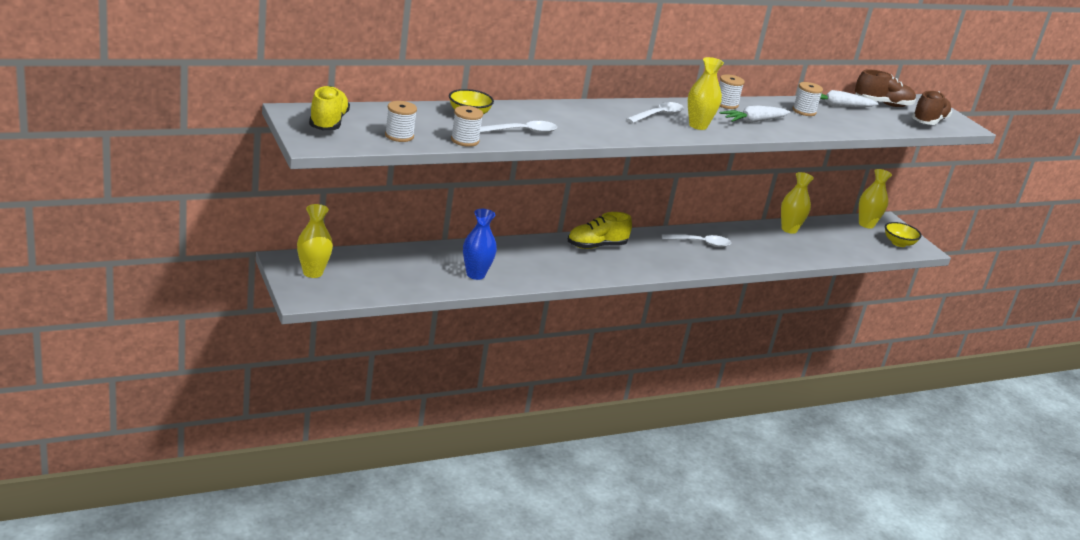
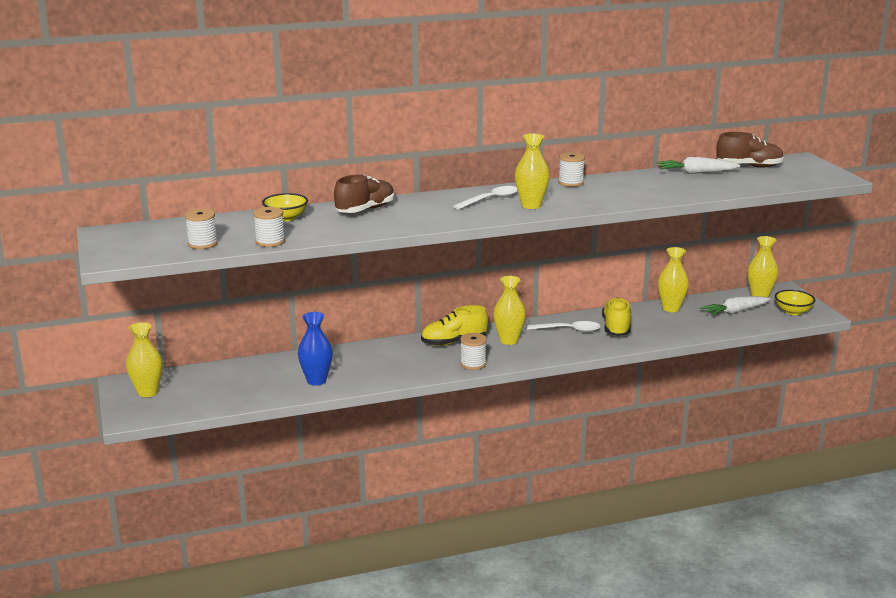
camera: 10 degrees right, 5 degrees down
yellow shoe [309,86,350,130] -> yellow shoe moved to [602,298,631,336]
white spoon [480,121,557,133] -> none
white carrot [720,106,790,123] -> white carrot moved to [700,296,770,316]
white spool [792,82,823,116] -> white spool moved to [460,333,487,370]
brown shoe [912,91,952,125] -> brown shoe moved to [334,174,394,213]
none -> yellow vase [493,276,526,345]

